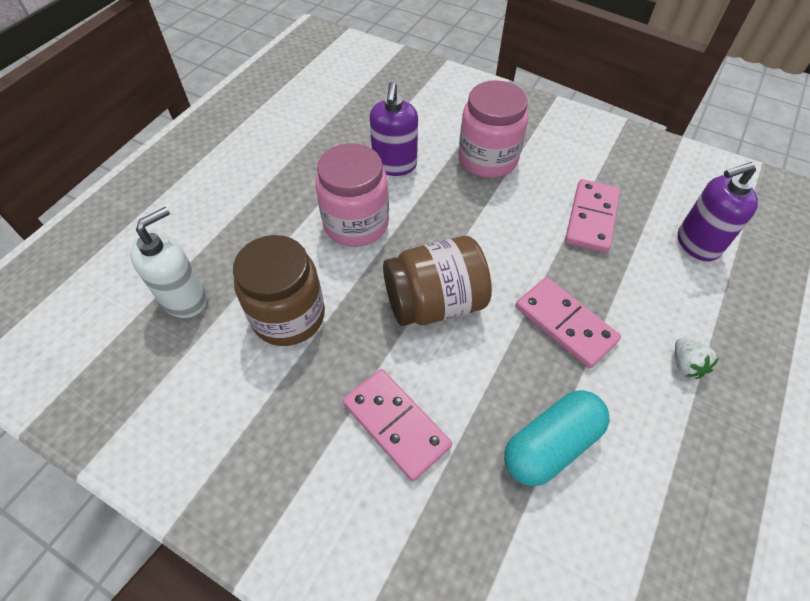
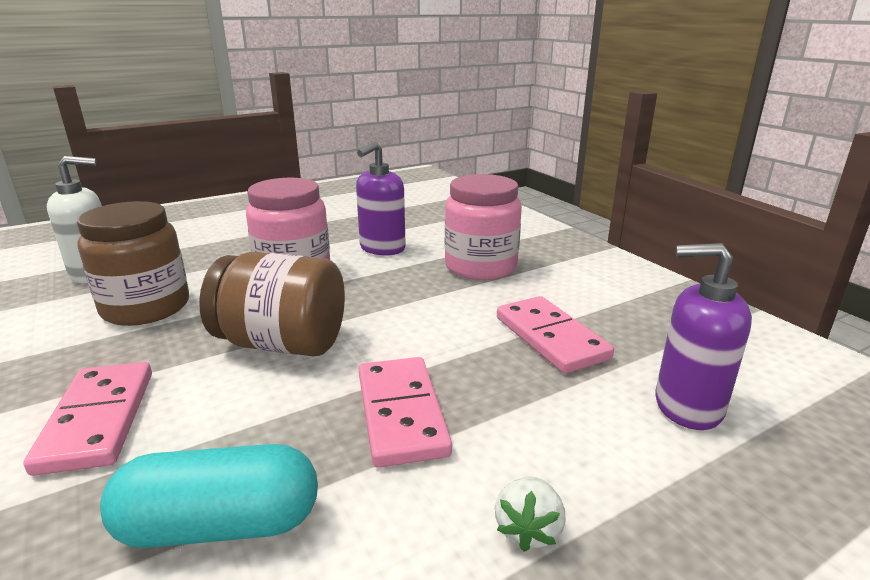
camera: 30 degrees right, 30 degrees down
pink domino [565,179,620,253] -> pink domino turned 75 degrees counterclockwise [497,296,614,374]

